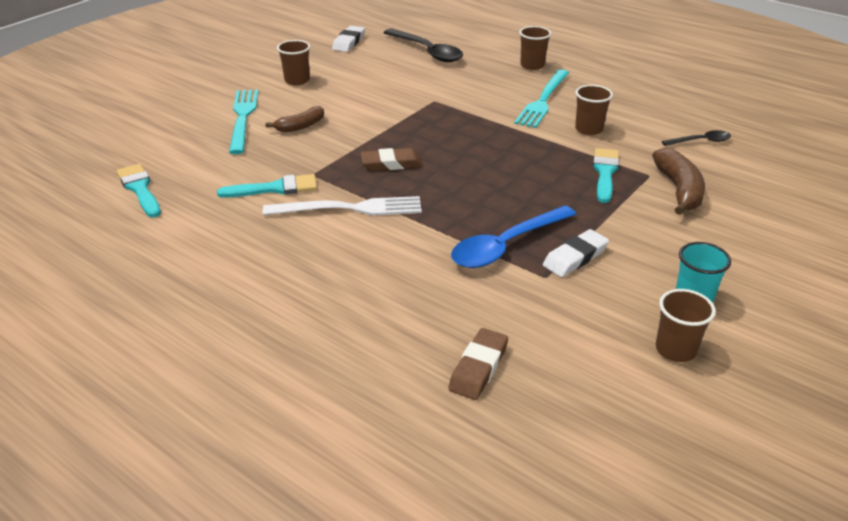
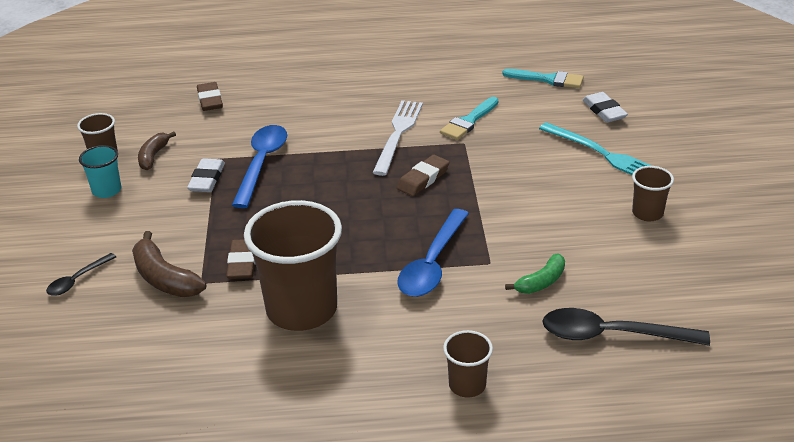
camera: 140 degrees right, 0 degrees up
white fork [263,196,422,215] -> white fork turned 150 degrees clockwise [373,100,423,176]
brown banana [266,106,324,132] -> brown banana moved to [138,131,176,170]
white eraser [332,26,365,52] -> white eraser moved to [583,92,628,123]
turquoise fork [514,69,569,128] -> none
brown cup [575,85,613,135] -> brown cup [244,200,342,331], size x2.09
turquoise brush [593,148,619,203] -> brown eraser [226,239,255,279]
black spoon [662,130,731,146] -> black spoon moved to [46,253,116,296]
none -> blue spoon [398,209,469,297]
none -> green banana [505,254,565,294]

